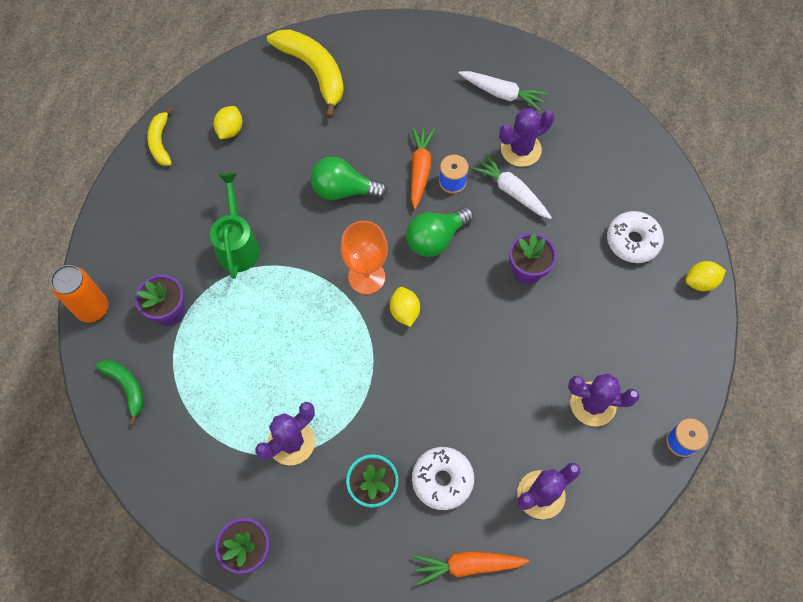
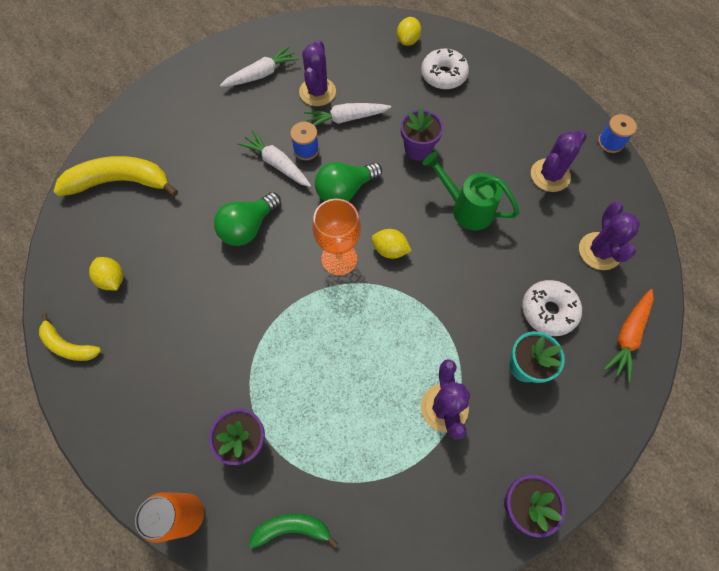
camera: 55 degrees left, 0 degrees up
green watering can [210,172,260,279] -> green watering can moved to [423,152,519,230]
green light bulb [406,207,474,257] -> green light bulb turned 60 degrees clockwise [315,162,382,202]
orange carrot [411,126,435,209] -> white carrot [238,130,311,187]
yellow lemon [685,261,726,291] -> yellow lemon moved to [397,17,421,46]

